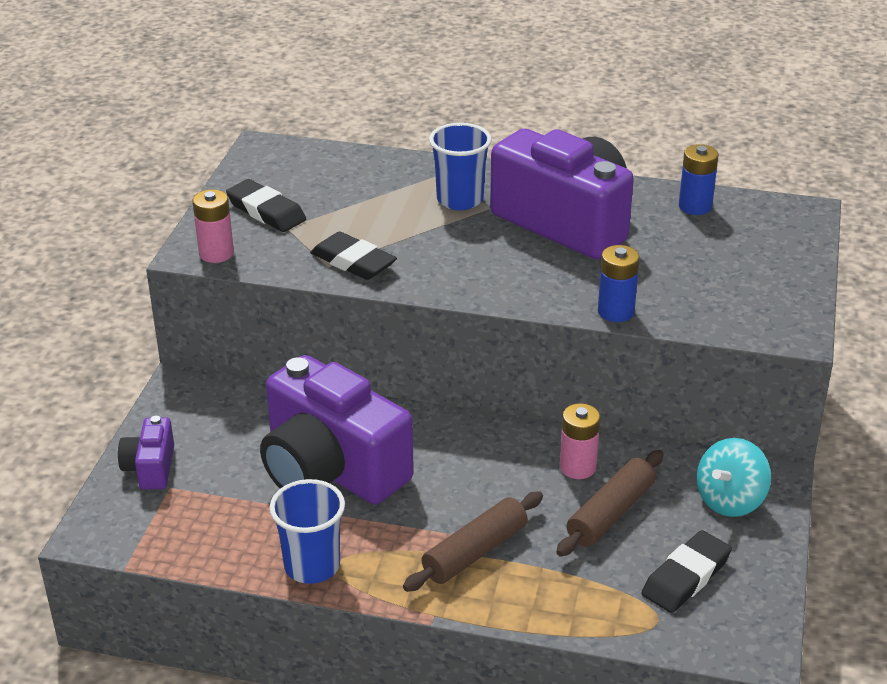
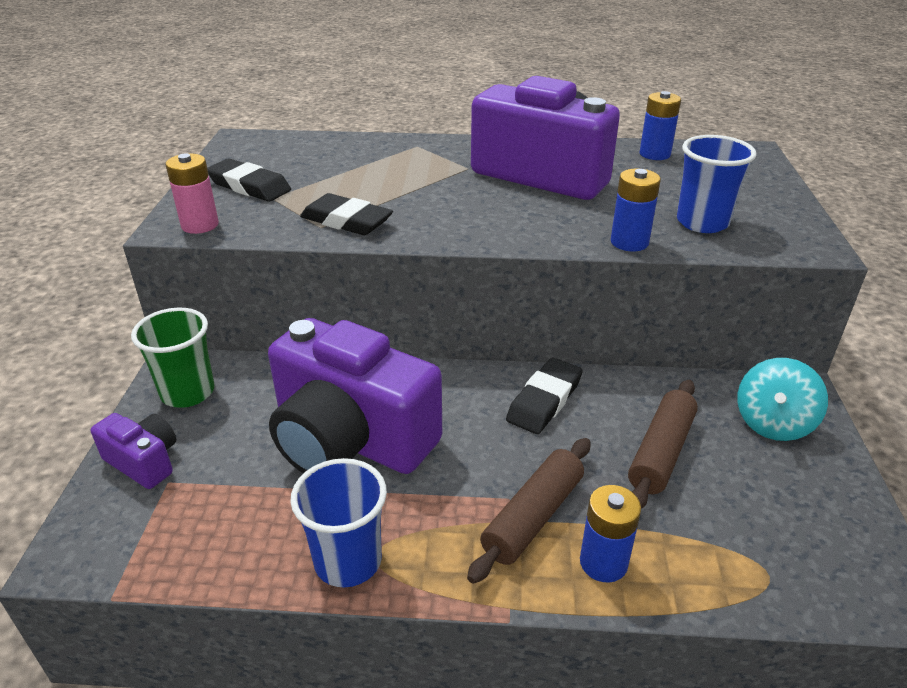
camera: 10 degrees left, 0 degrees up
purple camera [118,416,174,490] -> purple camera turned 135 degrees clockwise [91,413,176,489]
blue cup [429,123,492,210] -> blue cup moved to [677,135,757,233]
pink battery [560,403,600,479] -> none
black eraser [642,530,732,613] -> black eraser moved to [506,358,583,434]
none -> green cup [131,308,215,408]
none -> blue battery [580,485,641,583]

